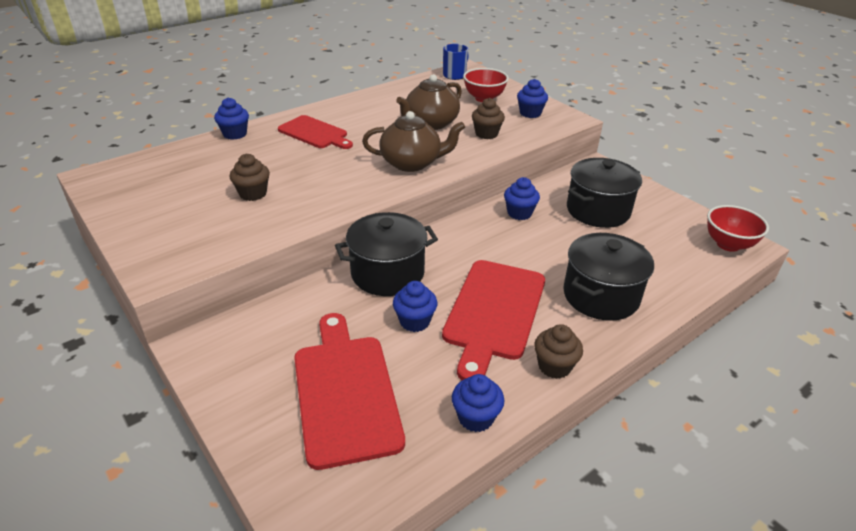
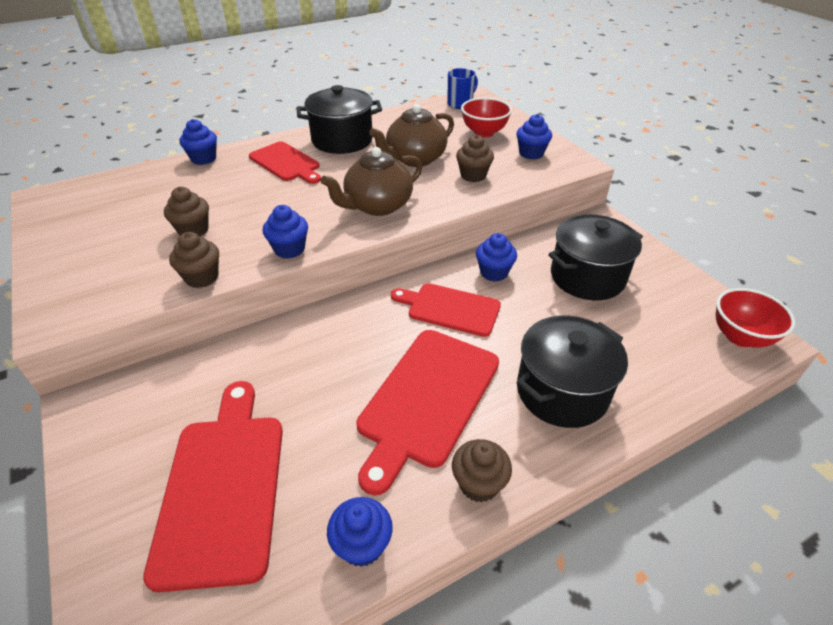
camera: 10 degrees right, 5 degrees up
black pot [335,212,438,296] -> black pot moved to [297,85,382,154]
brown teapot [362,111,465,172] -> brown teapot turned 135 degrees clockwise [321,147,422,216]
blue cupcake [393,281,437,332] -> blue cupcake moved to [263,205,308,259]
none -> brown cupcake [169,232,219,288]
none -> red cutting board [391,283,501,337]

